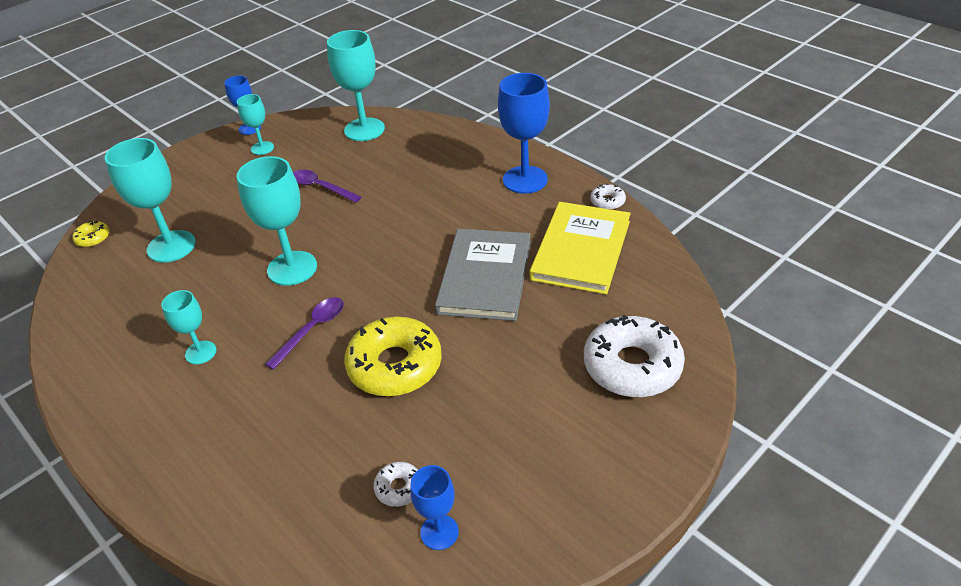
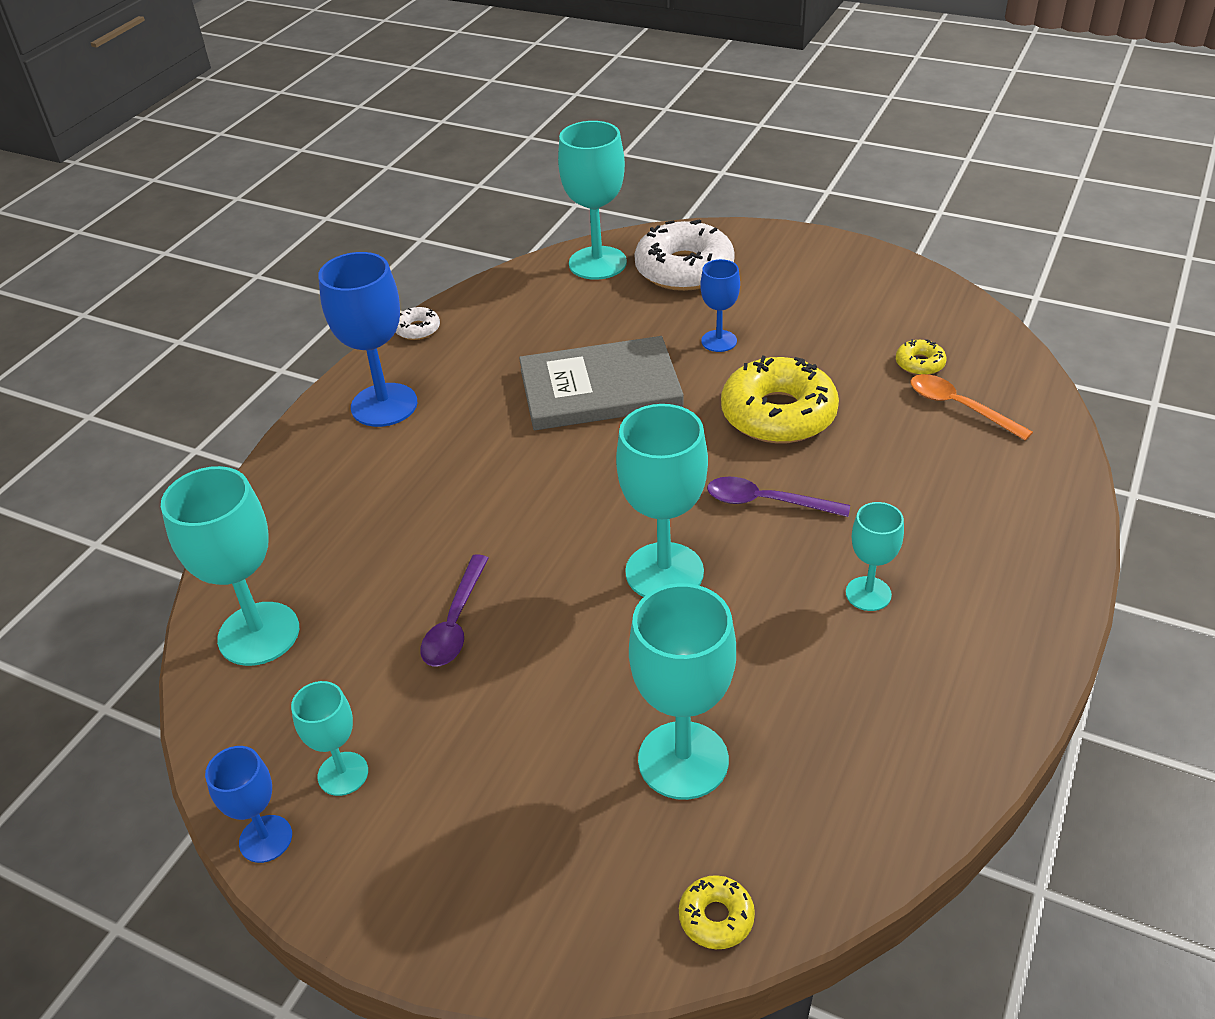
camera: 110 degrees left, 0 degrees up
white donut [373,462,418,507] -> yellow donut [896,339,947,375]
blue goblet [410,465,459,550] -> blue goblet moved to [700,259,740,352]
yellow book [530,202,631,294] -> none
none -> turquoise goblet [558,121,627,280]
none -> orange spoon [911,374,1033,441]

